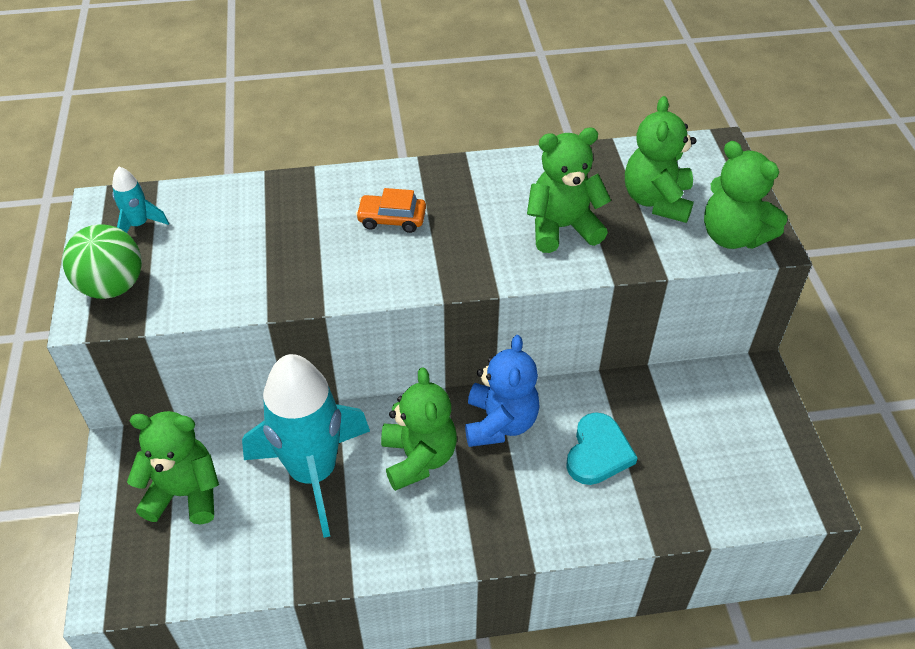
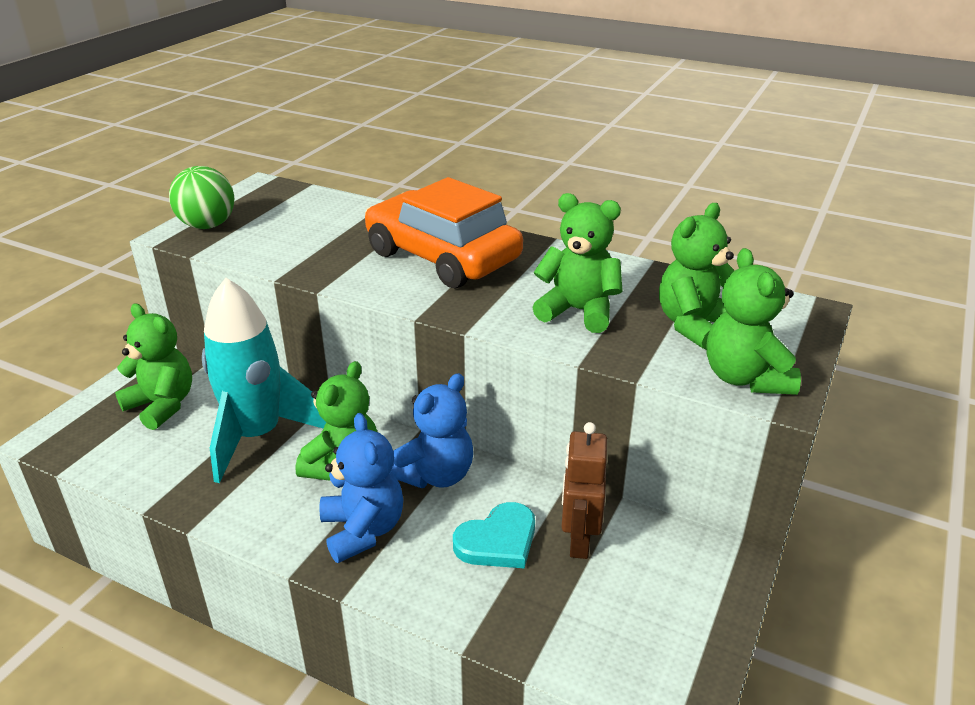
camera: 35 degrees right, 15 degrees down
turquoise rocket [112,167,169,233] -> none
orange car [356,188,426,233] -> orange car [365,177,523,288], size x2.47
none -> blue teddy bear [320,413,403,563]
none -> brown robot [561,422,607,559]

